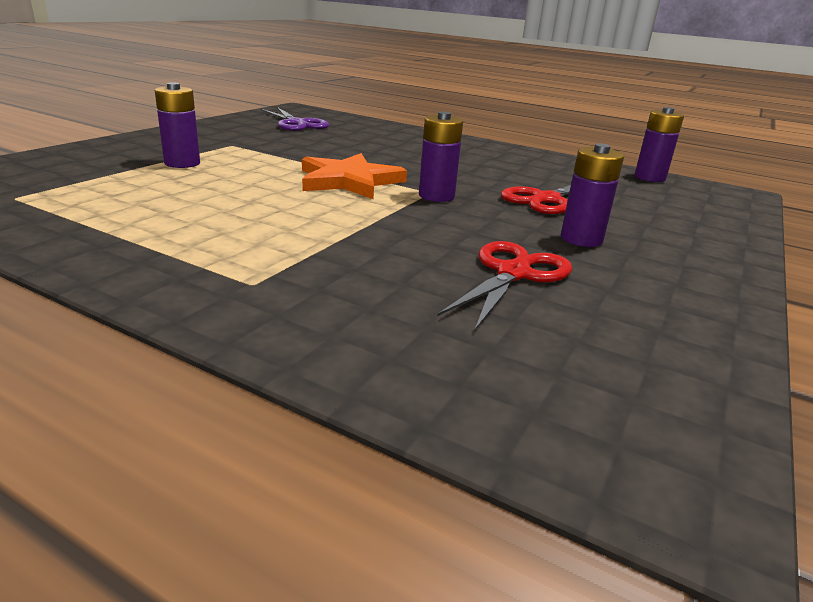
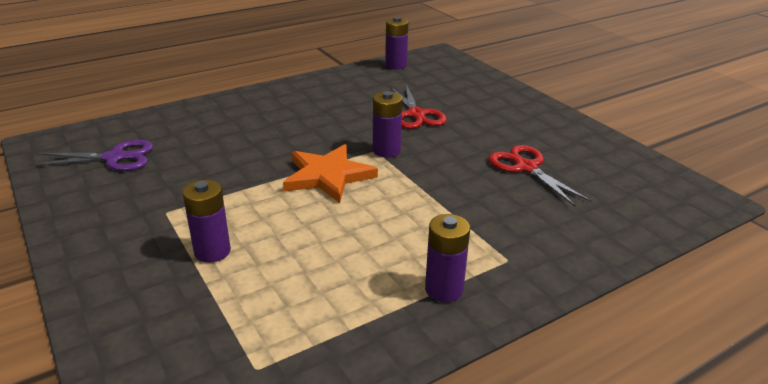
camera: 60 degrees left, 5 degrees up
purple battery [561,143,624,247] -> purple battery moved to [425,214,470,302]

